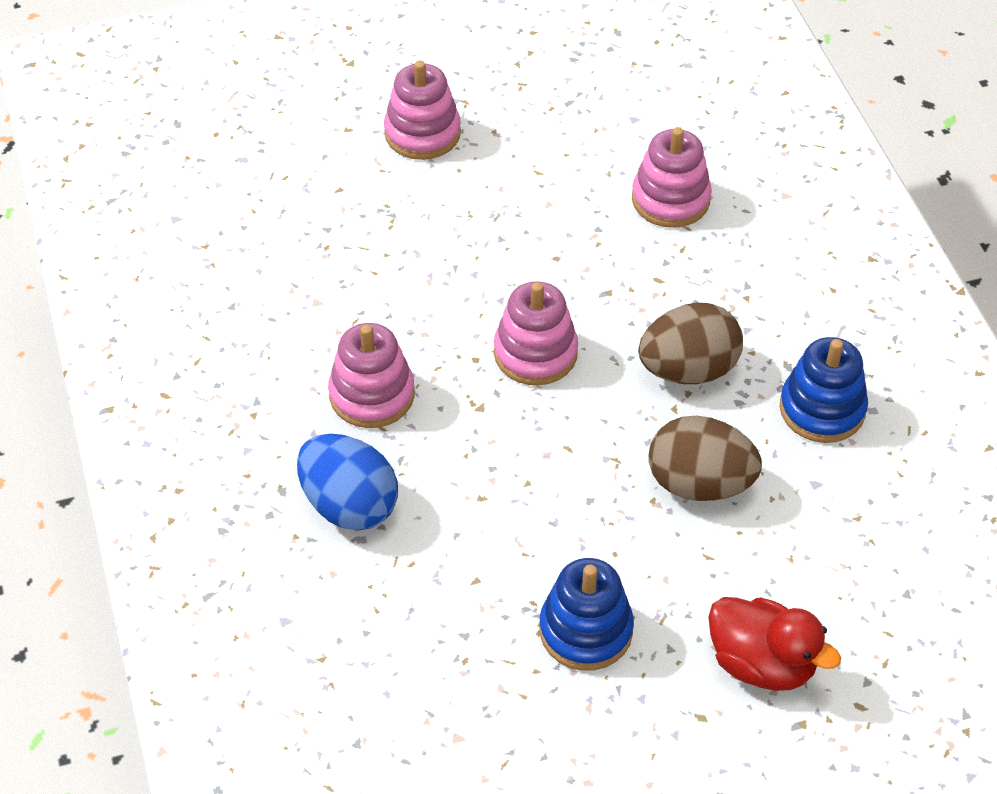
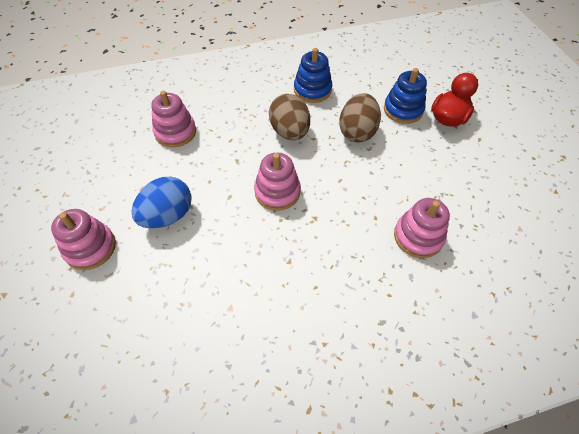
camera: 90 degrees left, 5 degrees up
blue egg [297,434,398,531] -> blue egg moved to [132,177,192,229]
pink stacking toy [328,323,415,428] -> pink stacking toy moved to [394,198,450,258]
blue stacking toy [539,558,634,671] -> blue stacking toy moved to [384,68,427,124]

